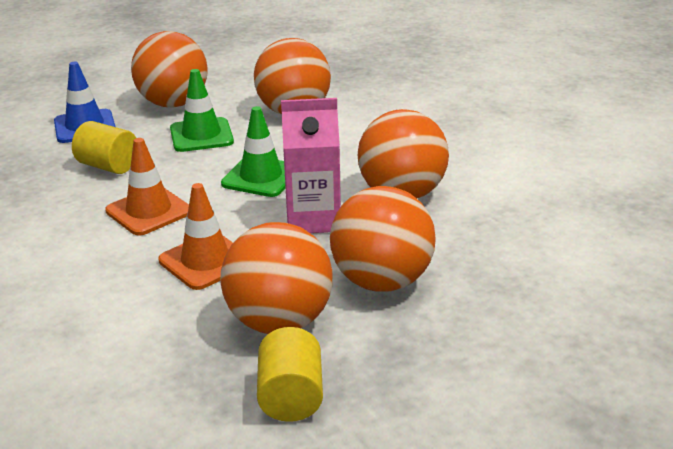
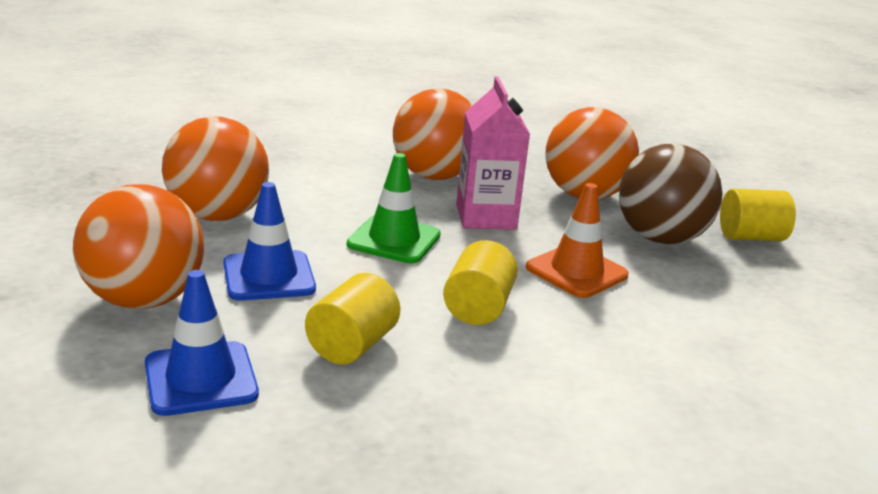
camera: 95 degrees left, 5 degrees down
orange traffic cone [105,138,189,236] -> yellow cylinder [443,240,518,325]
green traffic cone [170,69,234,152] -> blue traffic cone [223,182,316,301]
orange ball [220,222,332,334] -> brown ball [619,144,723,244]

